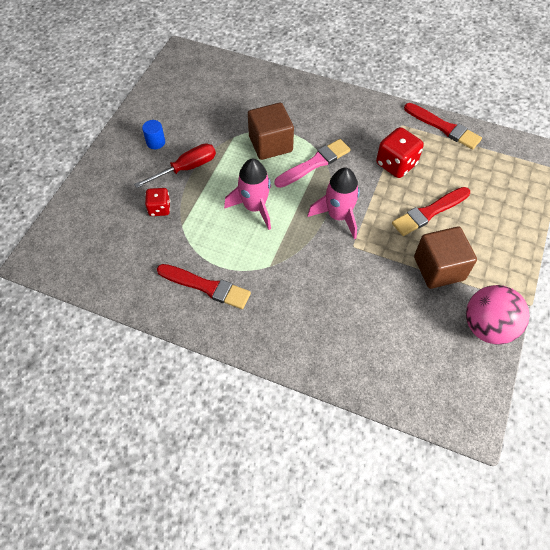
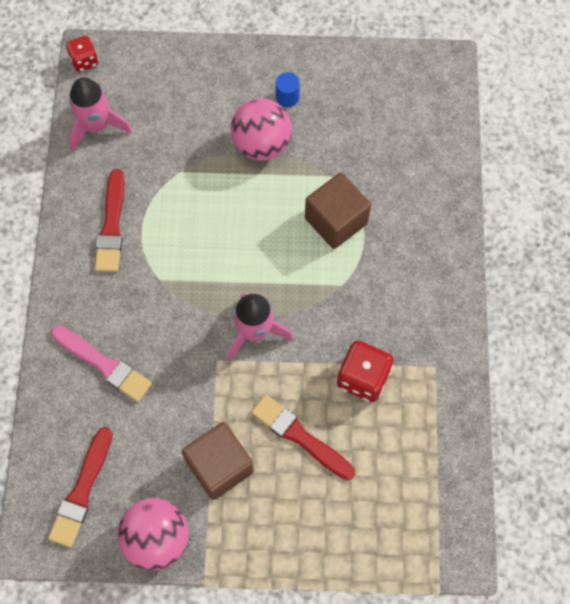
camera: 70 degrees right, 10 degrees up
red screwdriver [134,143,216,188] -> pink ball [231,98,292,161]
red dice [145,188,170,216] -> red dice moved to [66,36,99,72]
pink rocket [224,159,271,230] -> pink rocket moved to [69,77,132,151]
pink brush [275,139,351,188] -> pink brush moved to [51,325,152,402]
red brush [404,103,482,149] -> red brush moved to [48,427,113,548]

